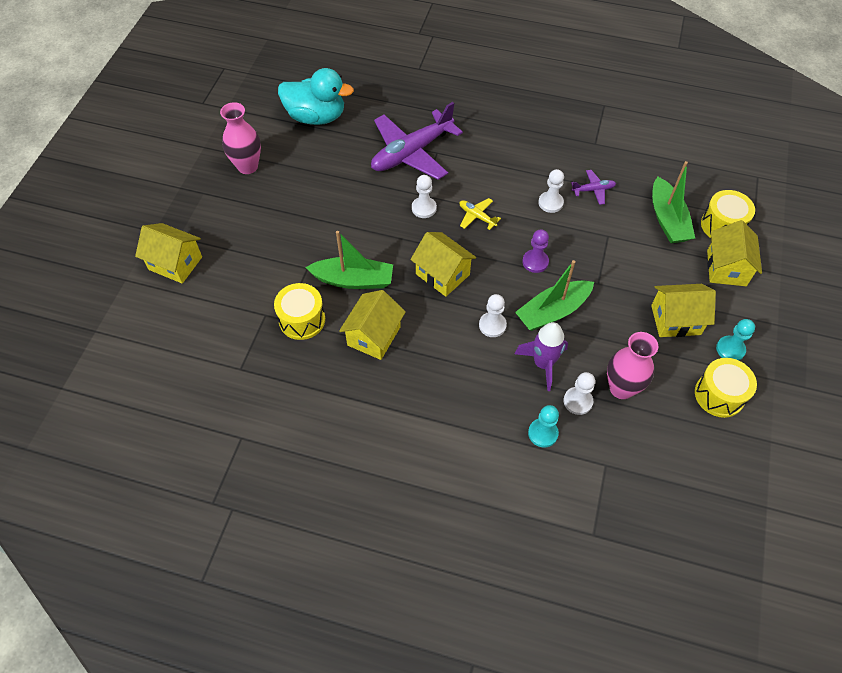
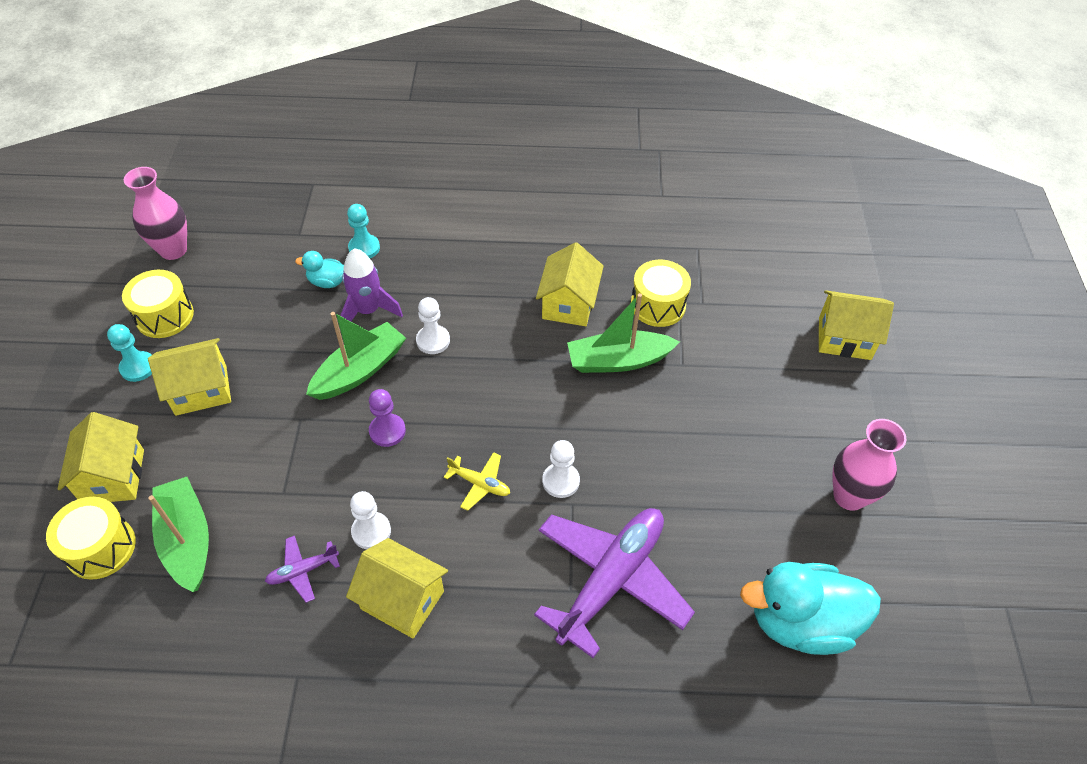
camera: 165 degrees right, 5 degrees down
yellow house [410,232,477,297] -> yellow house moved to [346,538,448,638]
white pawn [563,372,595,415] -> turquoise duck [295,251,344,288]
pink vase [607,332,658,399] -> pink vase moved to [124,167,187,260]

